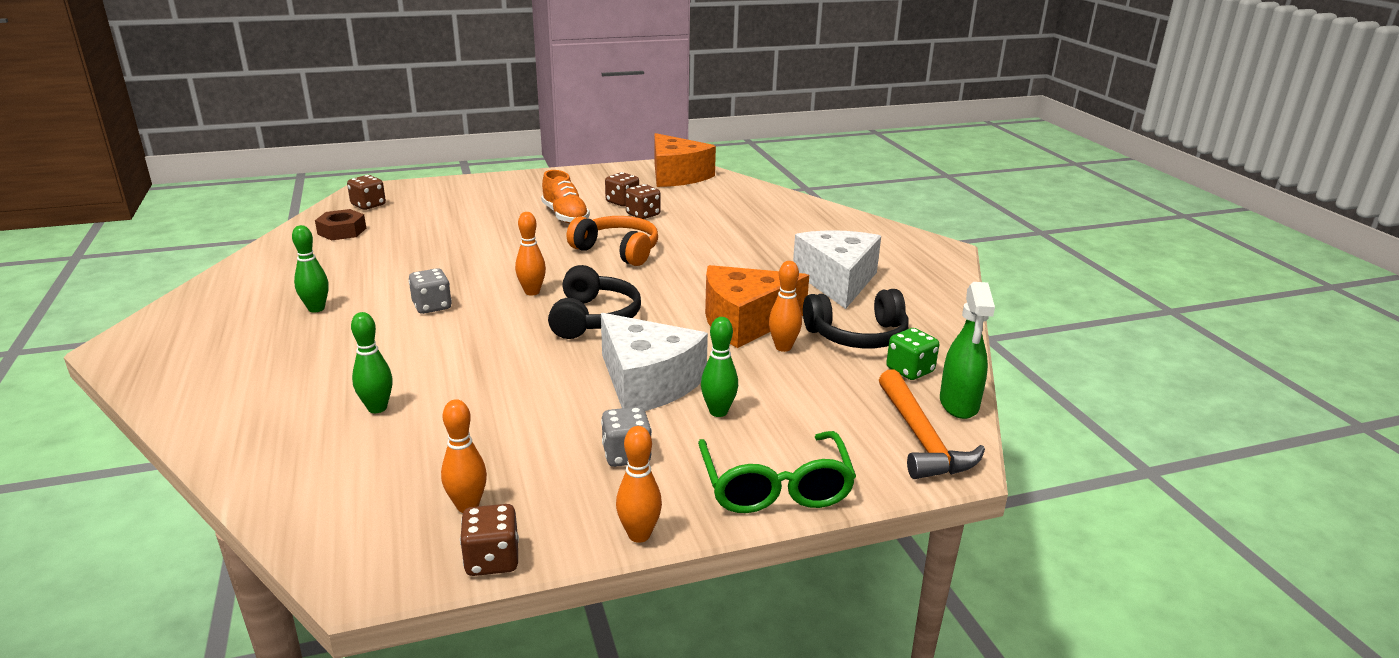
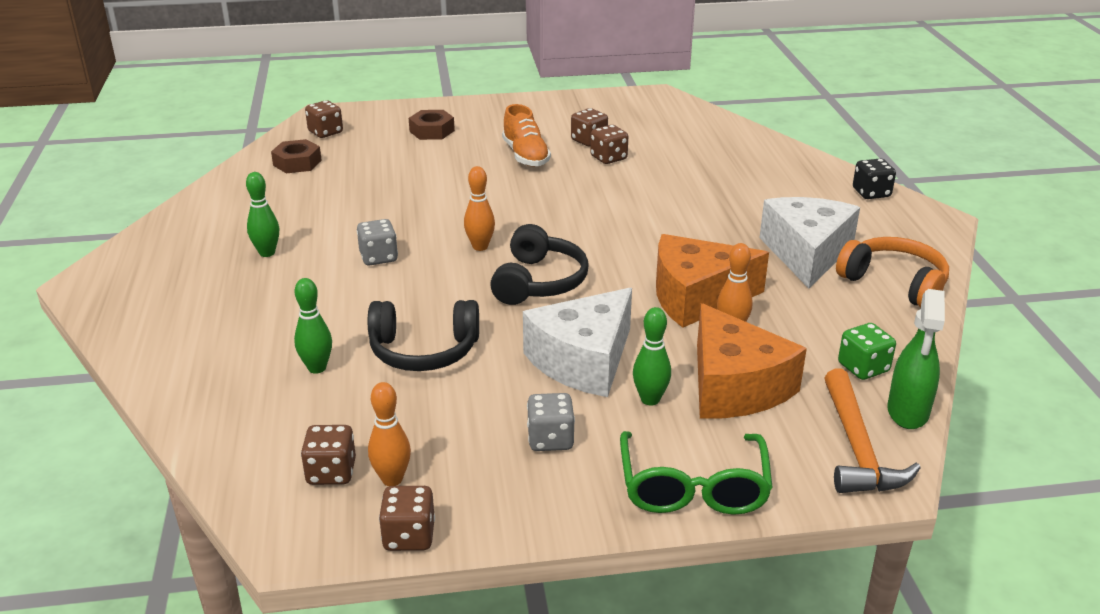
camera: 10 degrees right, 5 degrees up
orange headphones [567,216,658,266] -> orange headphones moved to [836,237,949,307]
white cheese [601,313,708,411] -> white cheese turned 75 degrees clockwise [523,288,632,397]
orange bowling pin [616,426,662,543] -> none
orange cheese [654,133,716,187] -> orange cheese moved to [697,303,807,418]
black headphones [803,289,909,348] -> black headphones moved to [368,300,479,371]
none -> brown dice [301,425,356,485]
none -> brown nut [409,110,455,140]
none -> black dice [853,159,896,199]

